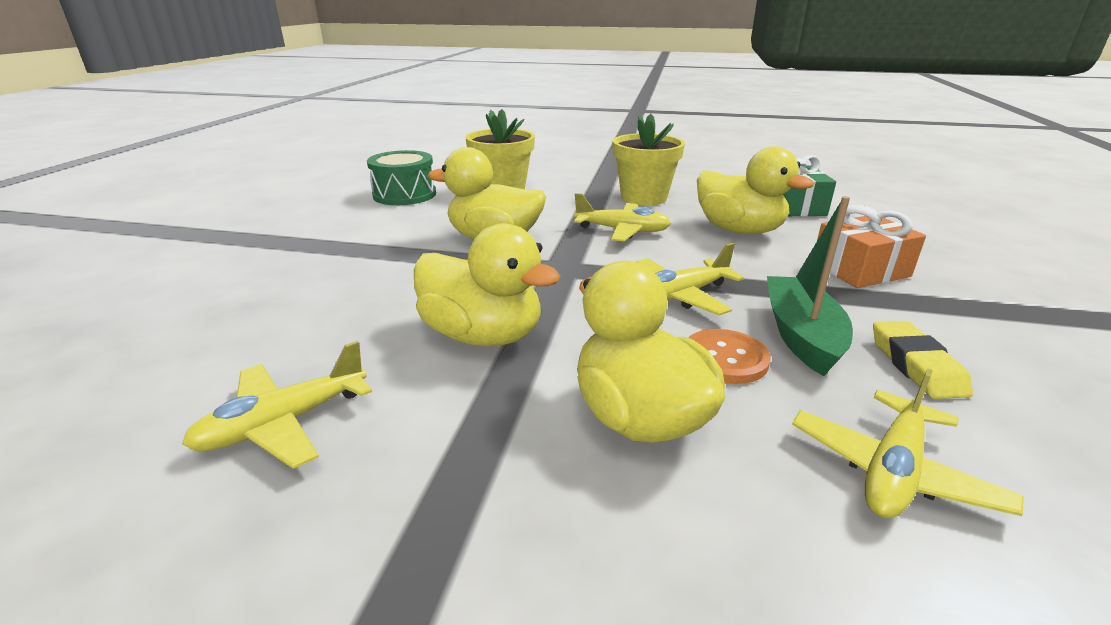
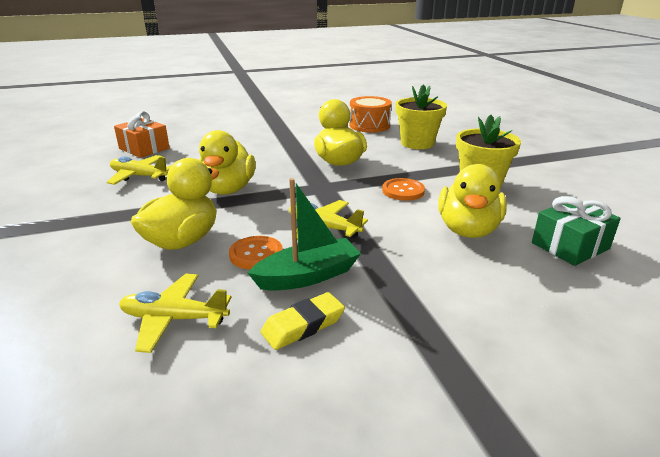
camera: 60 degrees right, 0 degrees up
green drum [367,150,436,205] -> orange drum [349,96,392,132]
yellow plane [574,193,671,242] -> orange button [382,178,425,201]
orange gift [817,205,926,288] -> orange gift moved to [114,111,170,158]

